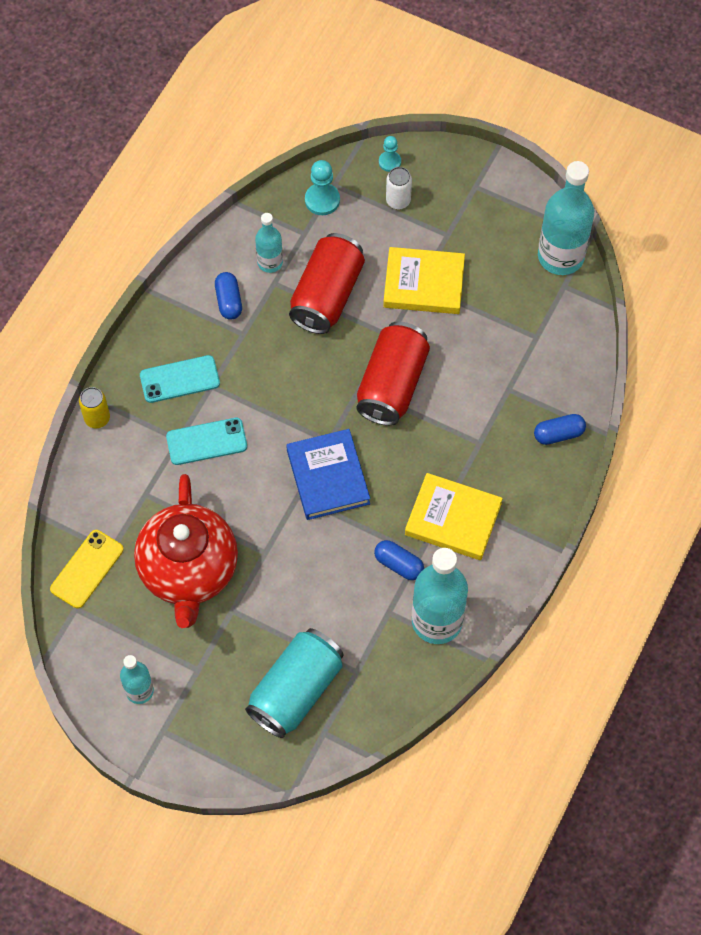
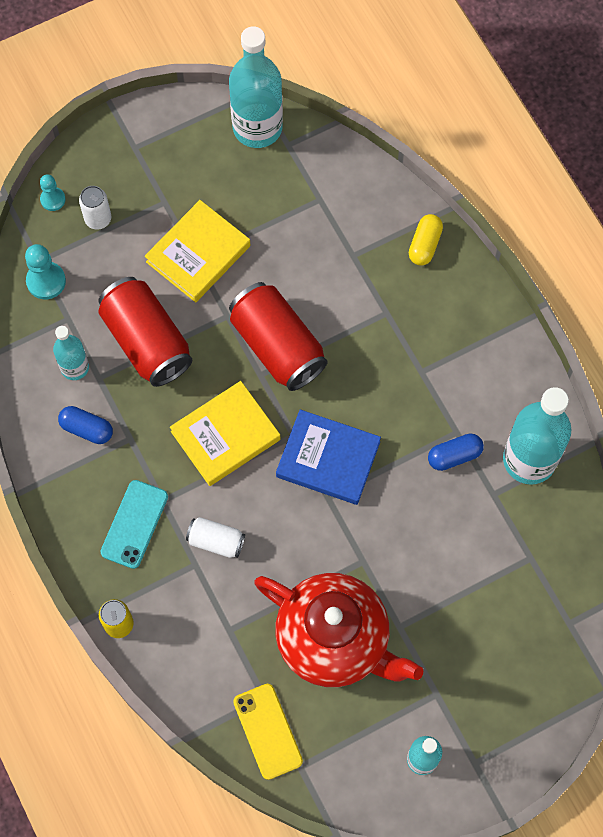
camera: 55 degrees left, 5 degrees up
turquoise phone [166,418,247,465] -> white can [186,517,245,558]
turquoise can [245,628,344,738] -> none
yellow book [405,473,503,560] -> yellow book moved to [170,381,280,486]
blue capsule [534,414,586,445] -> yellow capsule [409,214,443,266]

